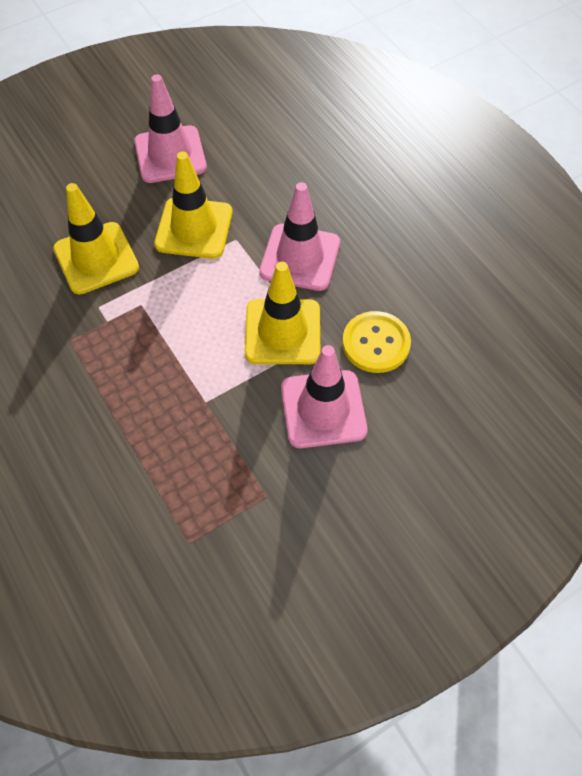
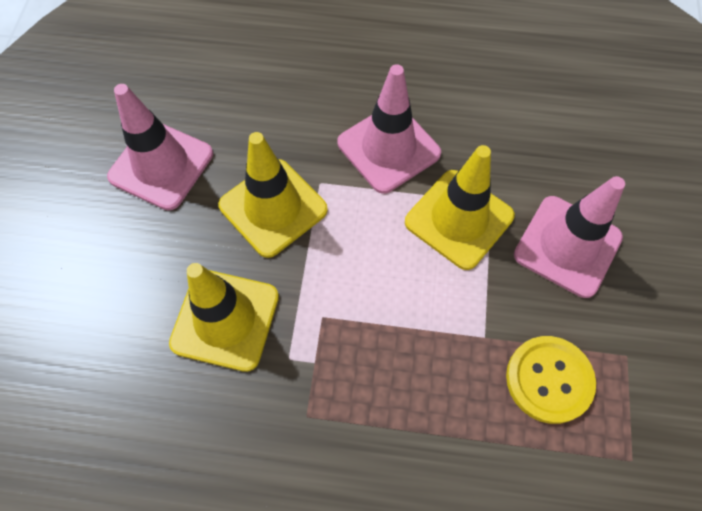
camera: 50 degrees left, 5 degrees up
yellow button [342,311,411,373] -> yellow button moved to [506,336,596,424]

